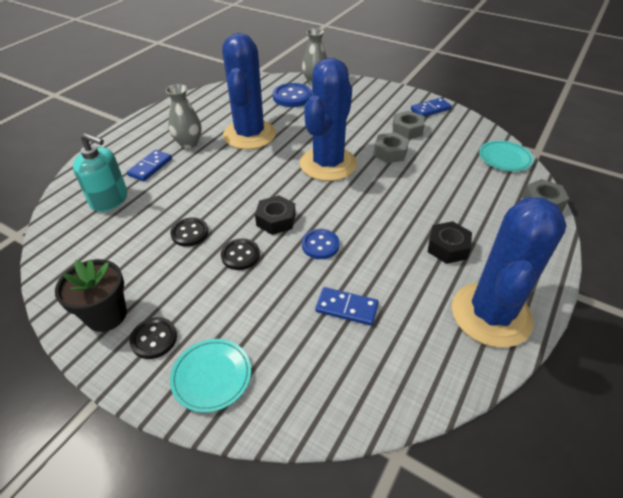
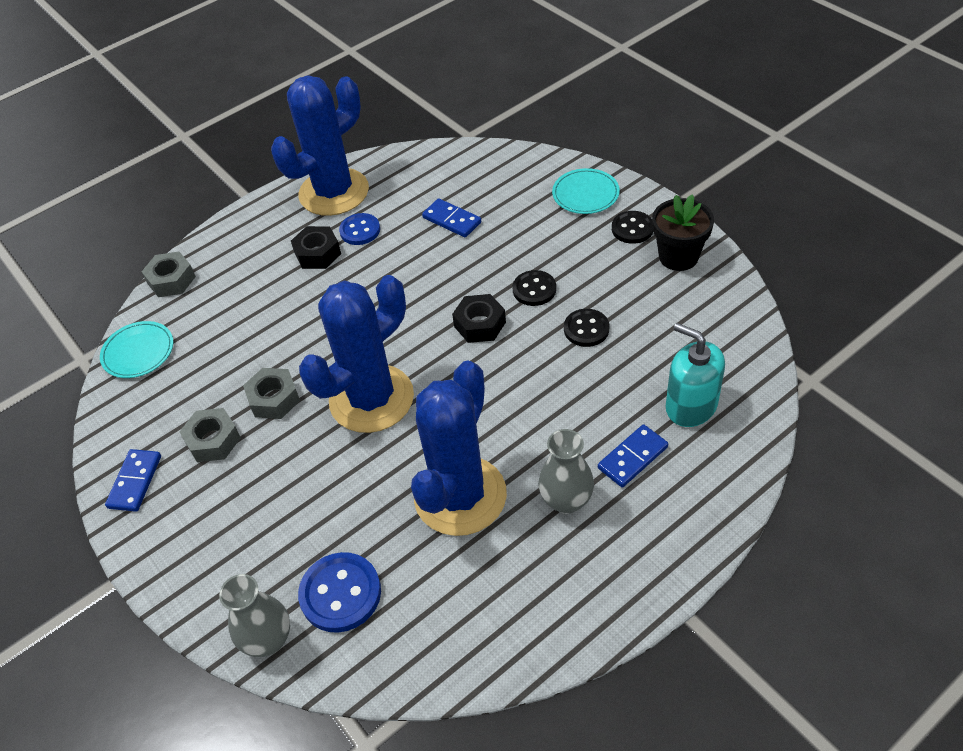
camera: 155 degrees left, 5 degrees up
blue button [302,229,340,259] -> blue button moved to [339,213,380,245]
blue domino [411,98,452,117] -> blue domino turned 75 degrees counterclockwise [105,449,161,512]

